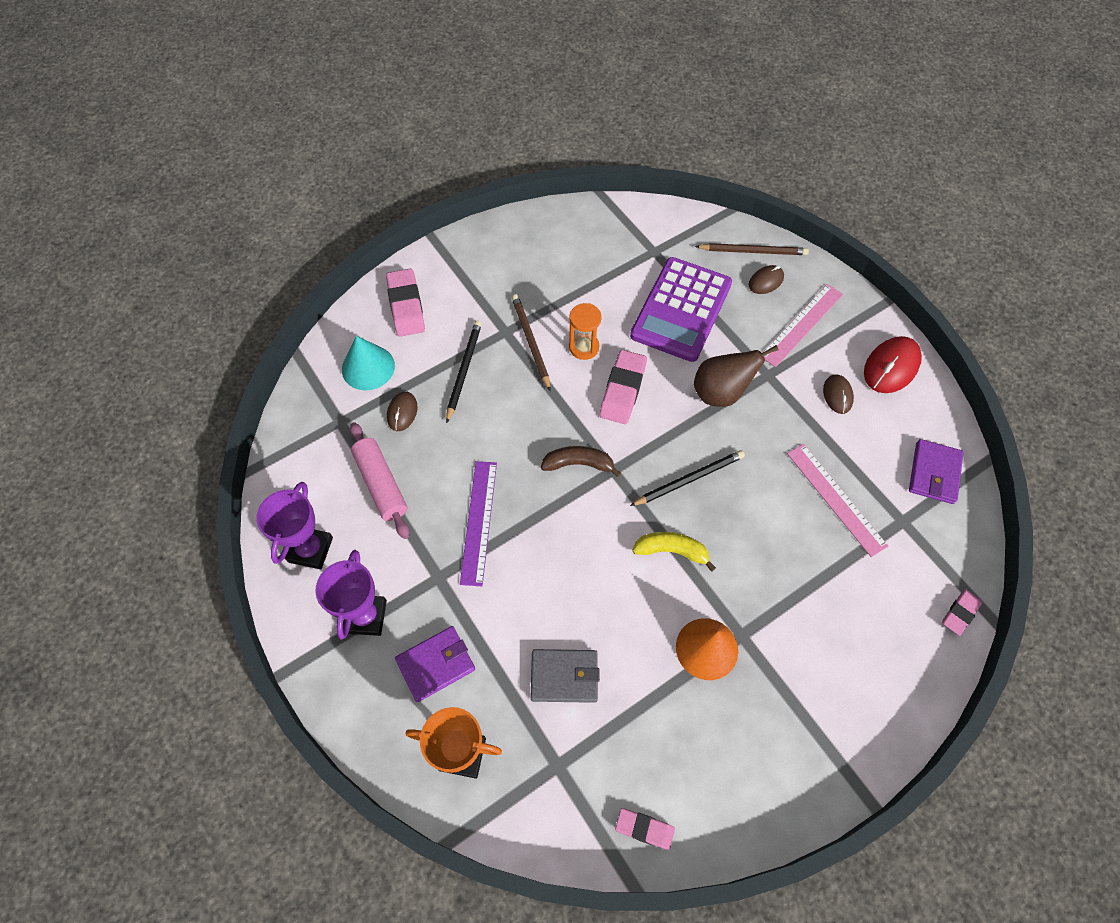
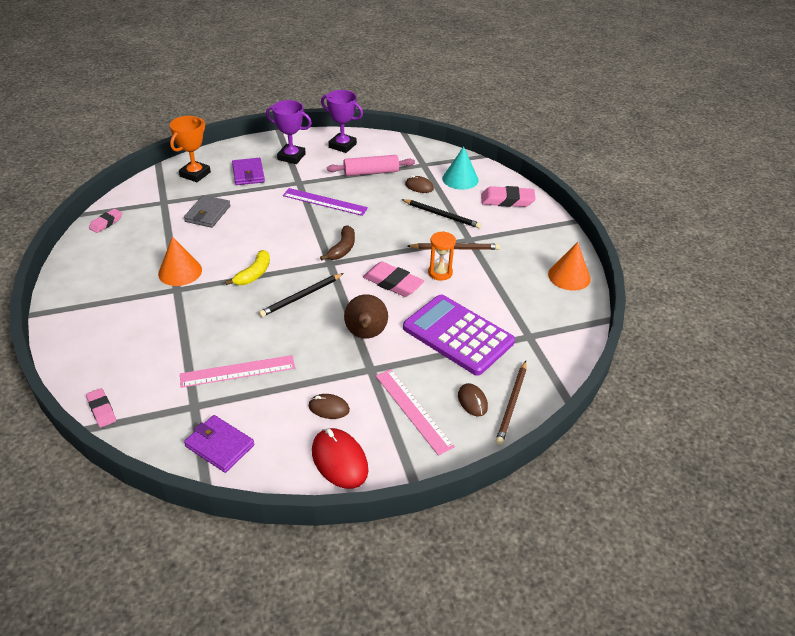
camera: 105 degrees right, 20 degrees down
black pencil [630,450,745,506] -> black pencil turned 60 degrees clockwise [259,273,344,317]
none -> orange cone [548,242,591,291]

